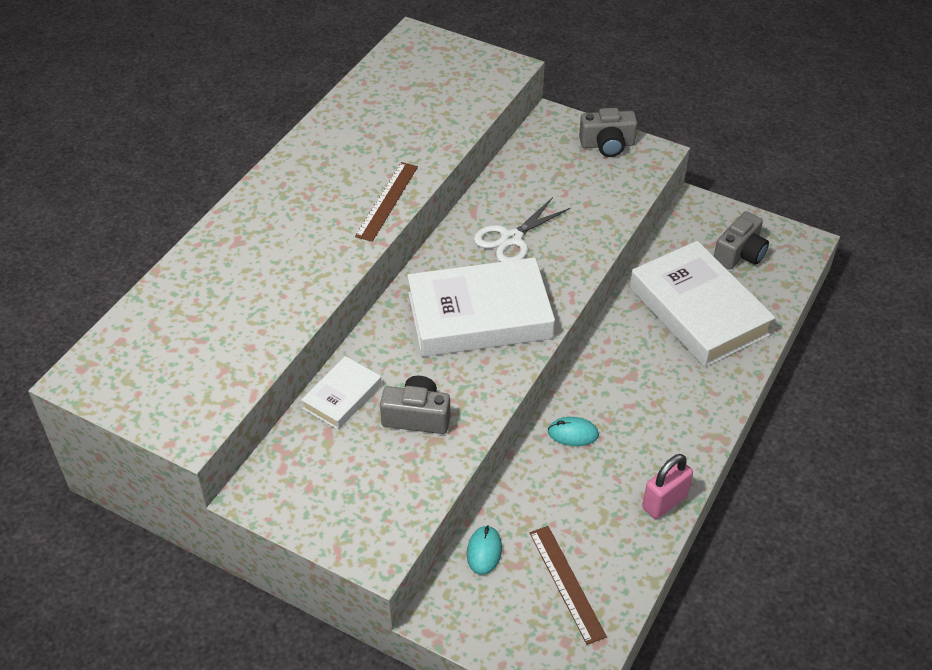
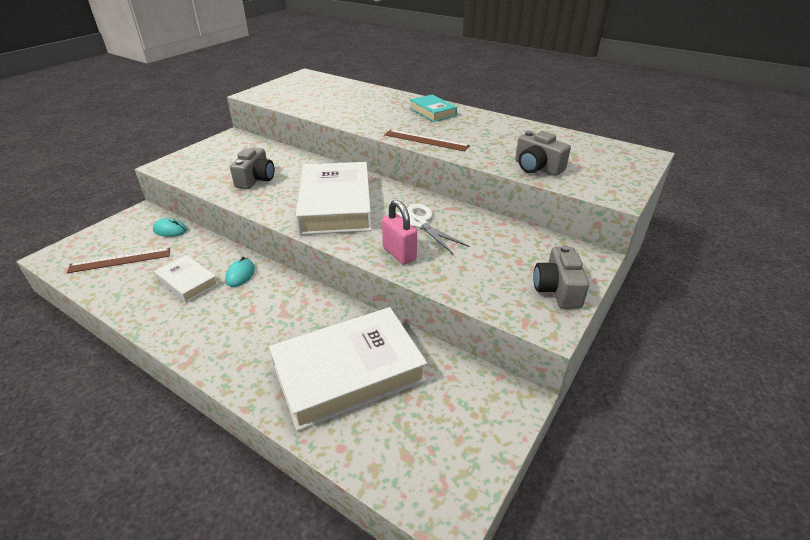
camera: 95 degrees right, 10 degrees down
white book [301,356,382,430] -> white book moved to [154,255,218,303]
pink padlock [642,454,693,519] -> pink padlock moved to [382,200,417,265]
grey camera [714,211,769,269] -> grey camera moved to [515,131,571,176]
none -> turquoise book [410,95,457,122]

